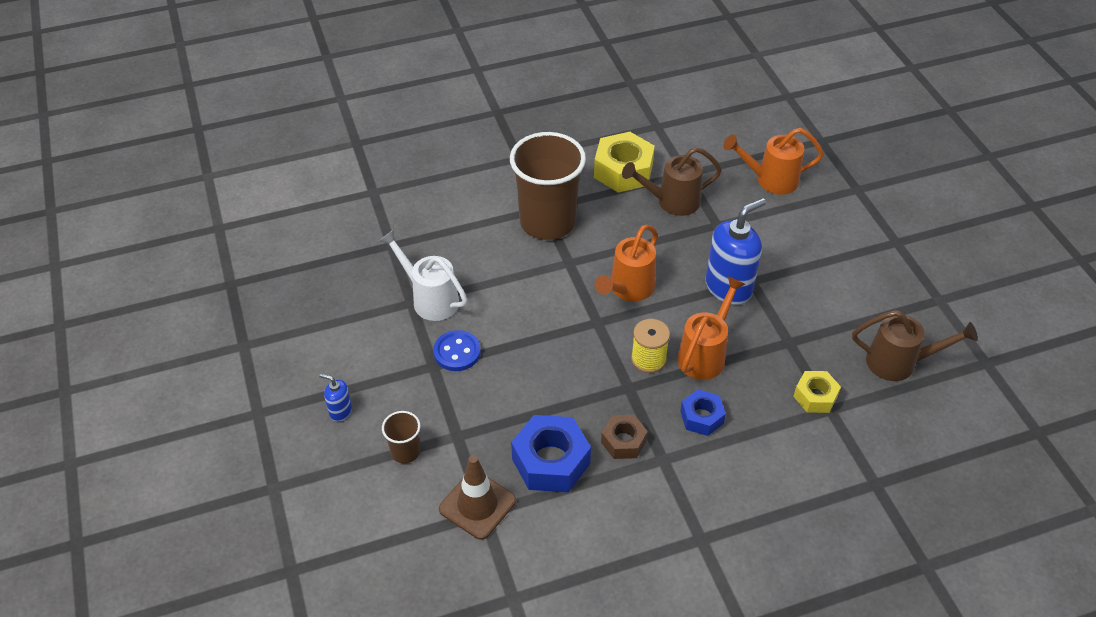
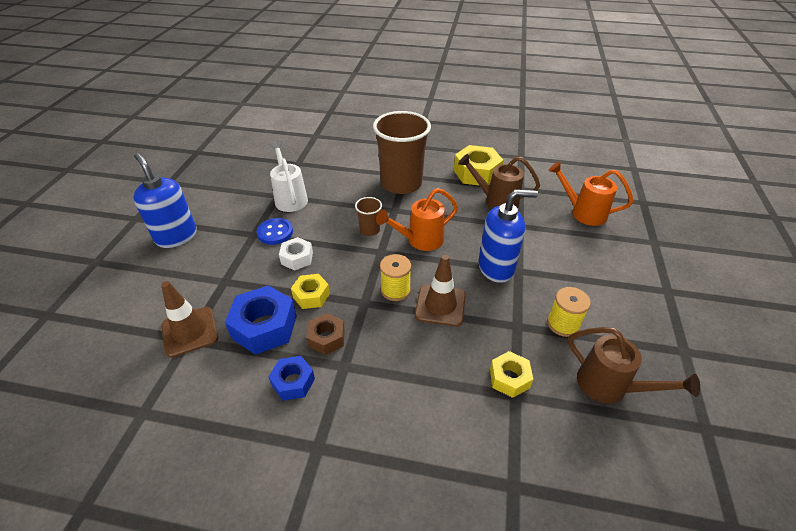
camera: 30 degrees right, 5 degrees down
blue soap dispenser [319,374,352,422] -> blue soap dispenser [133,153,197,248], size x2.12
brown cup [382,411,420,464] -> brown cup moved to [355,197,382,236]
orange watering can [677,276,745,380] -> brown traffic cone [415,255,466,326]
blue nut [680,389,726,436] -> blue nut moved to [268,356,315,401]
none -> white nut [279,237,313,271]
none -> yellow nut [291,274,330,309]
none -> yellow spool [547,287,591,337]

